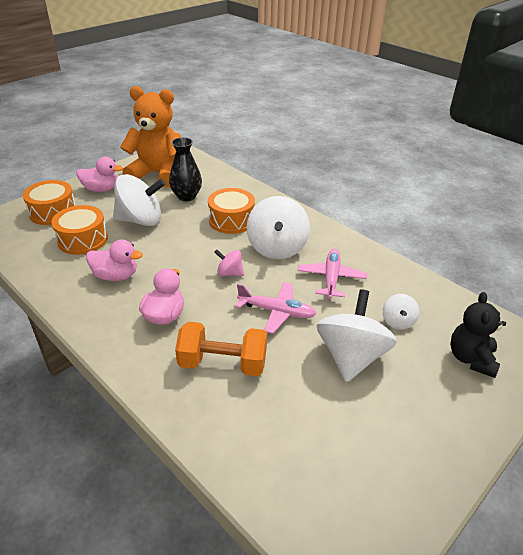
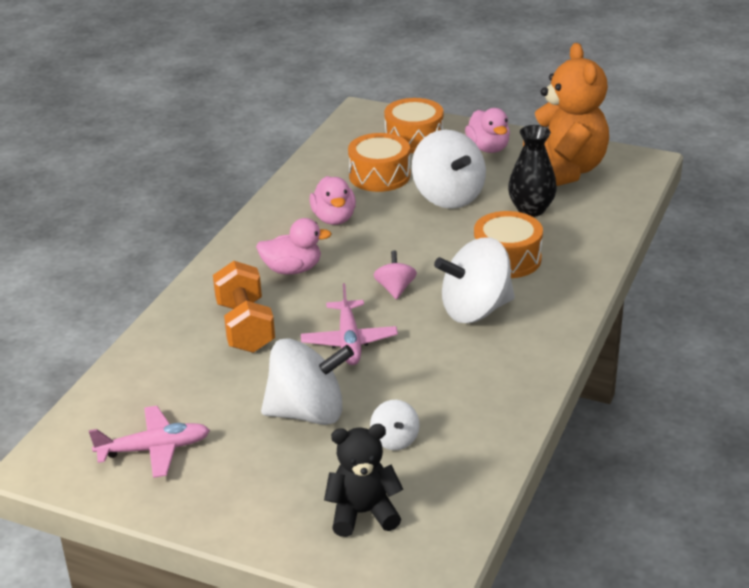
camera: 70 degrees right, 5 degrees down
pink plane [298,249,367,299] -> pink plane moved to [89,406,210,478]
white spinning top [383,294,419,330] -> white spinning top turned 90 degrees counterclockwise [370,400,420,450]

